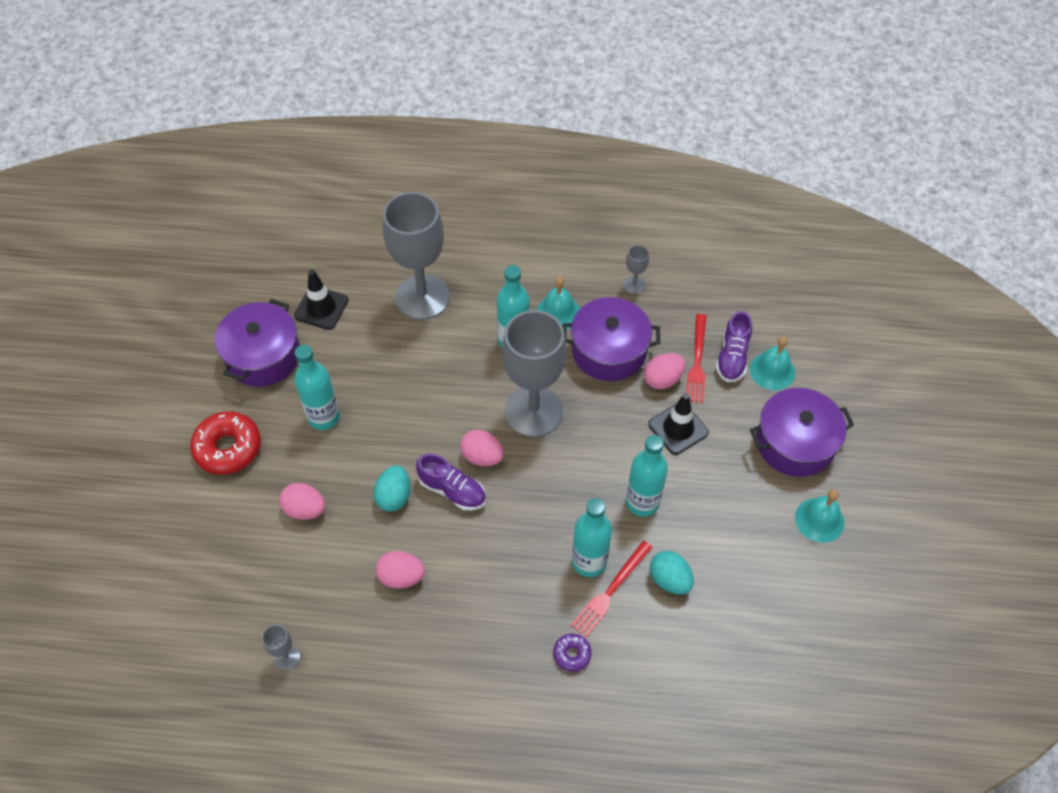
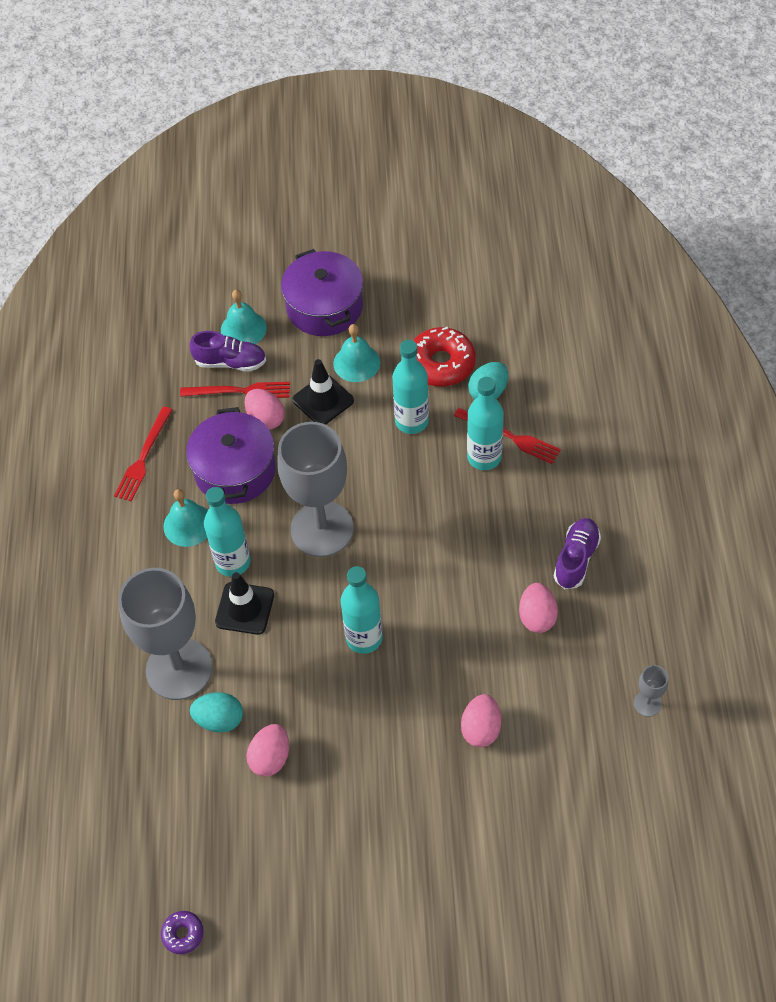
camera: 95 degrees left, 0 degrees up
red donut [190,411,261,475] -> red donut moved to [413,327,476,387]
purple pot [215,299,300,387] -> none
black traffic cone [294,270,349,330] -> black traffic cone moved to [215,572,274,635]
turquoise bottle [295,345,340,430] -> turquoise bottle moved to [340,566,383,654]
turquoise egg [373,465,410,512] -> turquoise egg moved to [190,692,243,733]
purple shoe [416,453,486,511] -> purple shoe moved to [554,518,601,589]
pink egg [460,430,504,466] -> pink egg moved to [246,724,289,777]
purple donut [553,634,592,672] -> purple donut moved to [161,911,204,954]
grey goblet [623,245,649,294] -> red fork [114,406,173,502]
turquoise bell [795,489,844,543] -> turquoise bell moved to [333,324,380,382]

